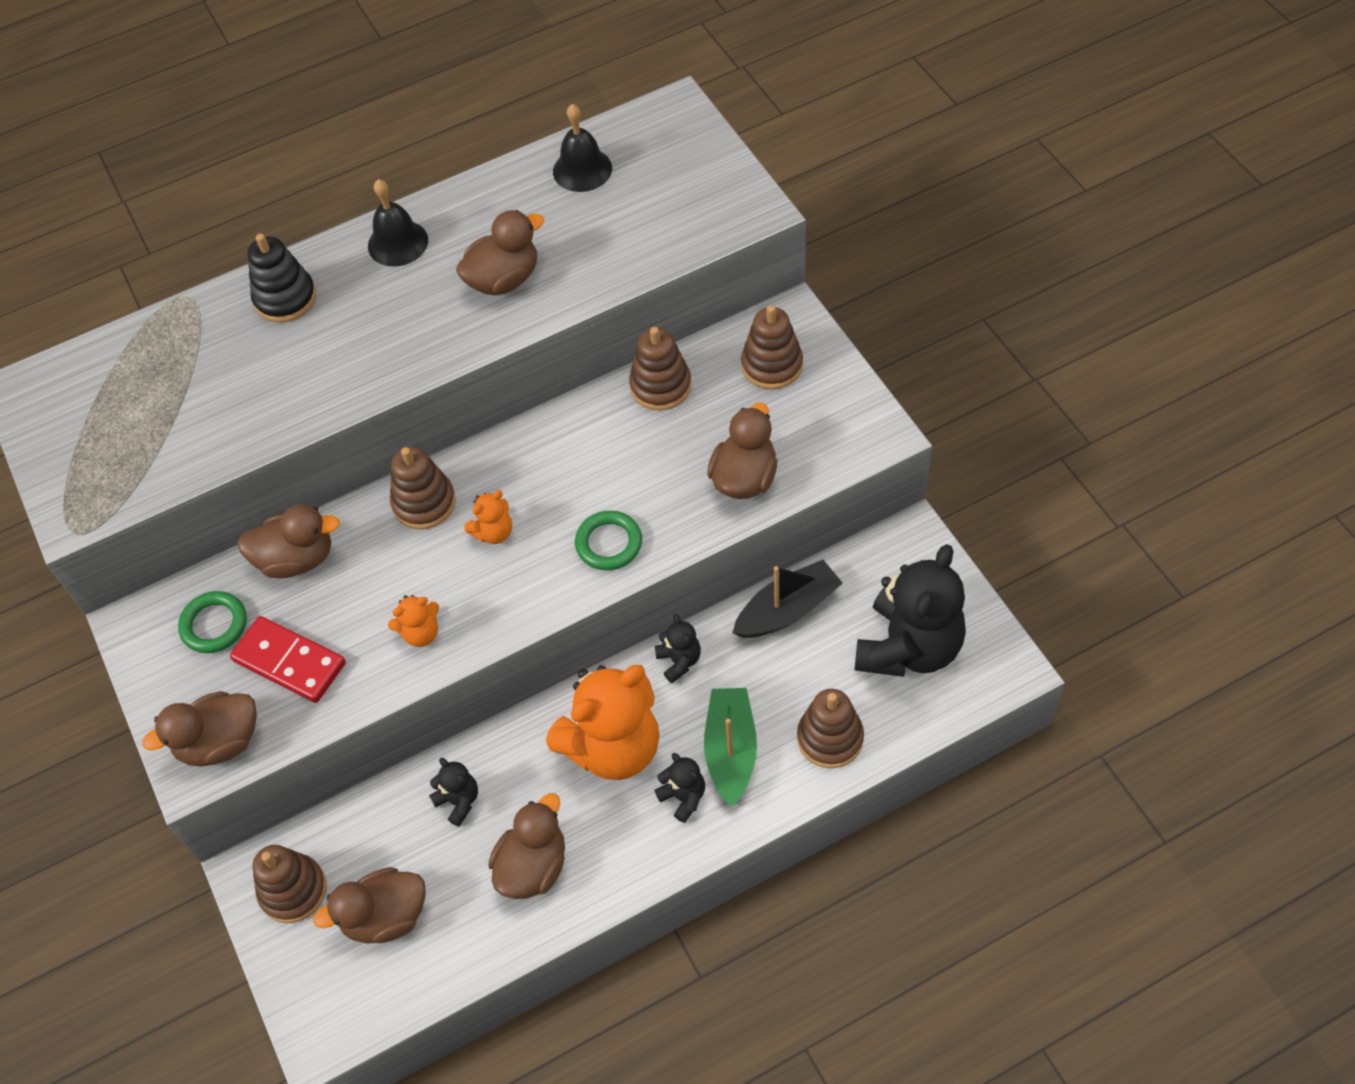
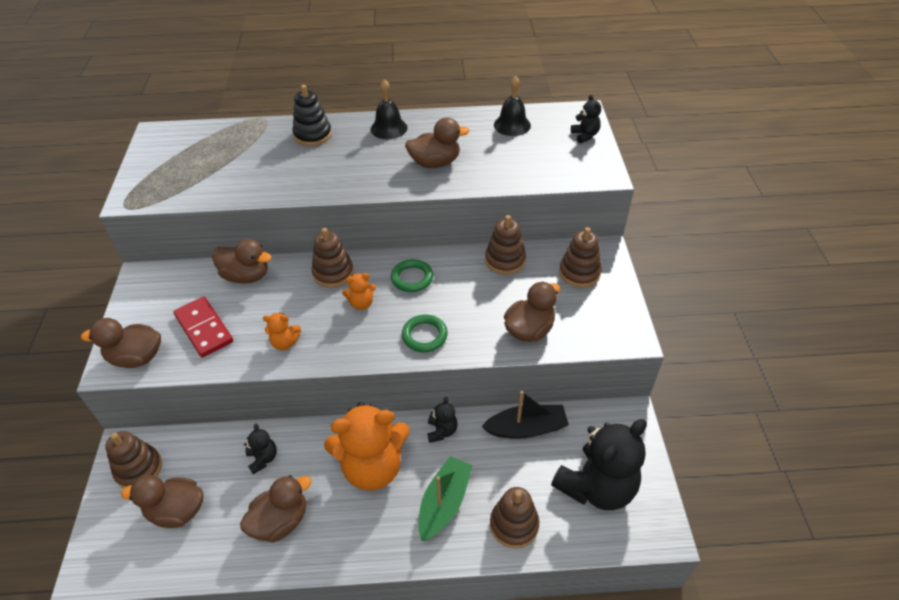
camera: 20 degrees right, 10 degrees down
green ring [178,591,247,653] -> green ring moved to [391,259,433,292]
black teddy bear [654,753,705,823] -> black teddy bear moved to [571,95,601,143]

